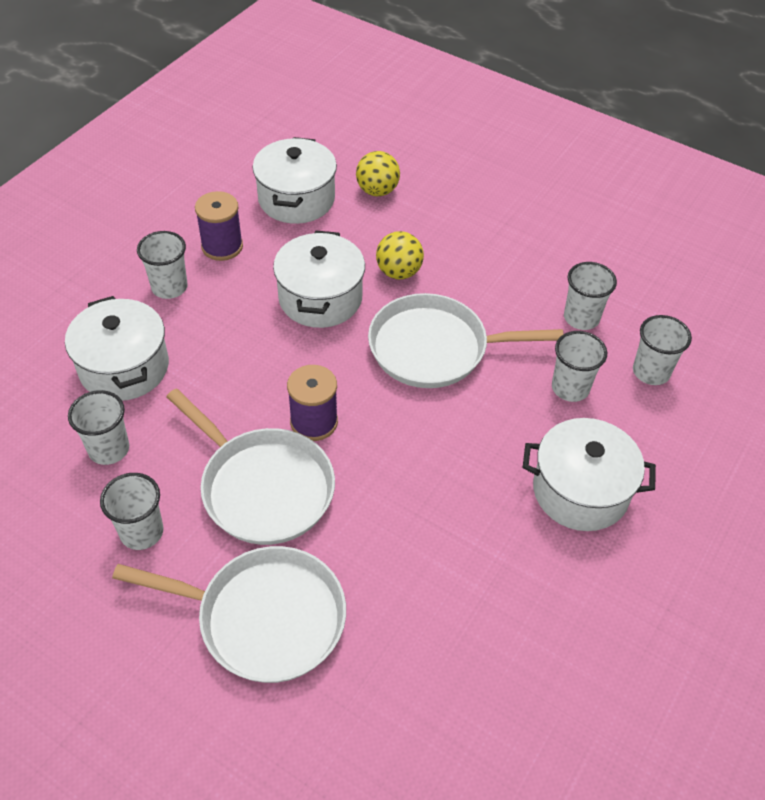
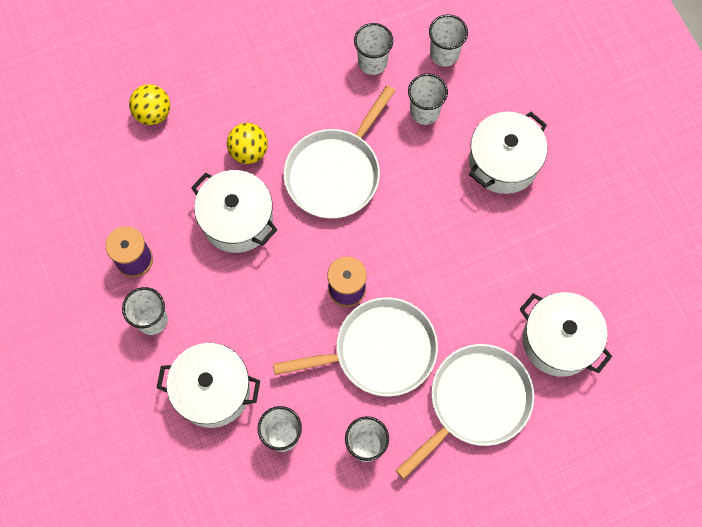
camera: 55 degrees left, 20 degrees up
white pot [253,137,337,224] -> white pot moved to [519,292,612,377]

